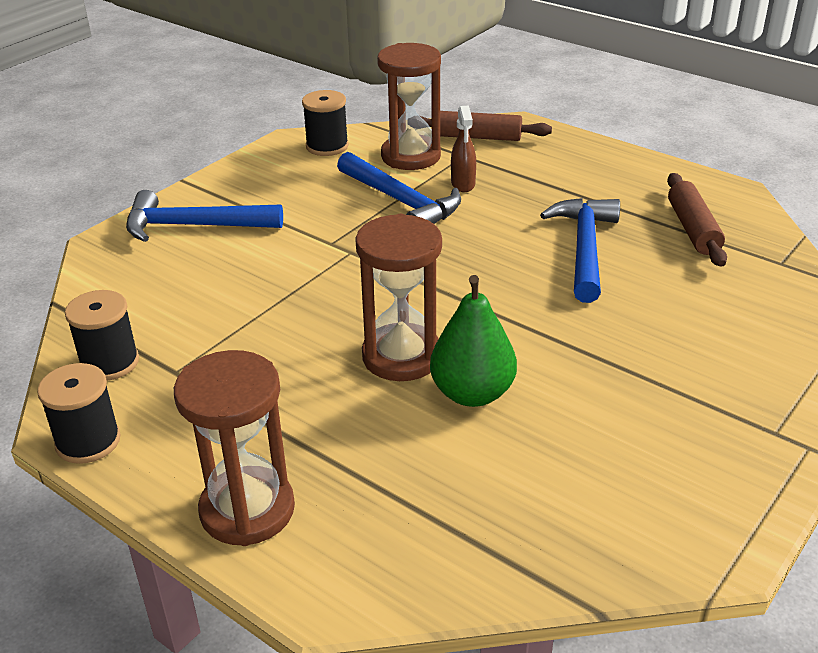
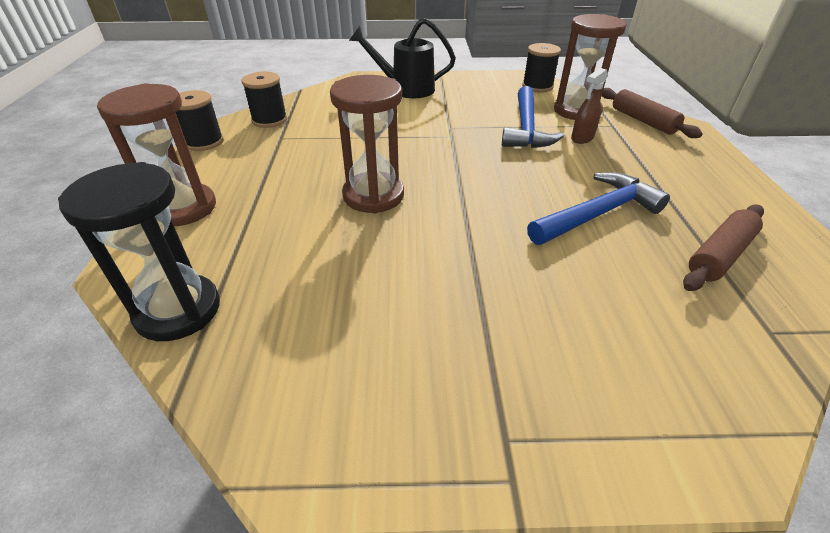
camera: 50 degrees right, 5 degrees up
blue hammer [126,190,283,242] -> black watering can [349,18,456,98]
green pear [430,275,517,407] -> none
none -> black hourglass [58,162,220,341]

